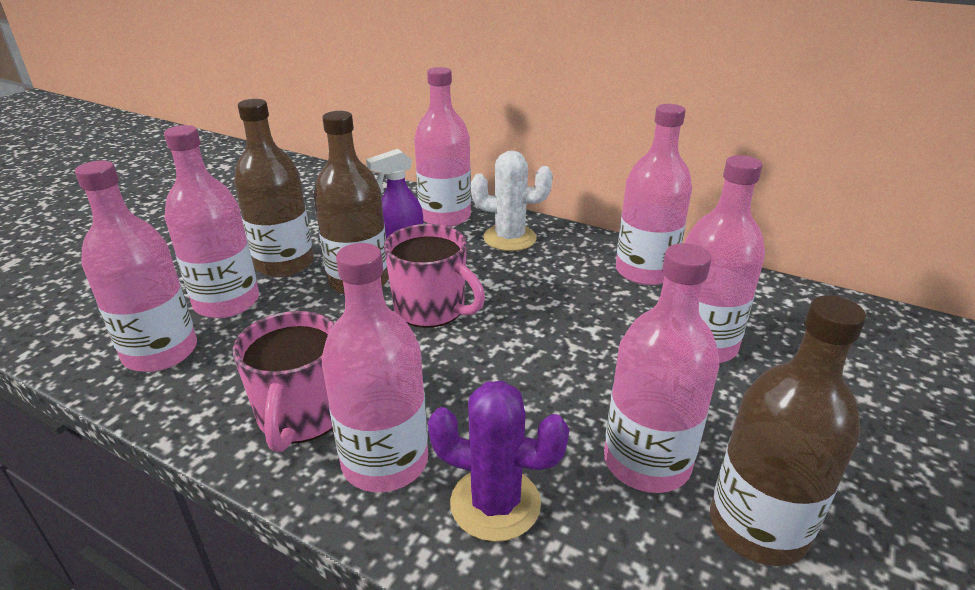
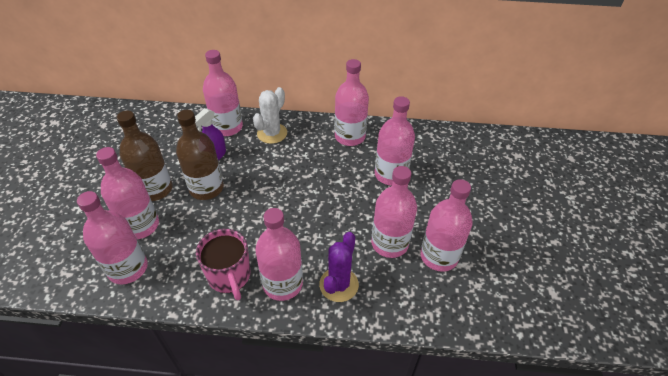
camera: 25 degrees left, 15 degrees up
pink mug [384,224,485,328] -> none
purple cactus [428,380,569,542] -> purple cactus turned 60 degrees counterclockwise [319,232,359,302]
white cactus [471,150,553,251] -> white cactus turned 45 degrees counterclockwise [253,87,287,144]
brown bottle [710,295,866,566] -> pink bottle [420,179,473,272]

